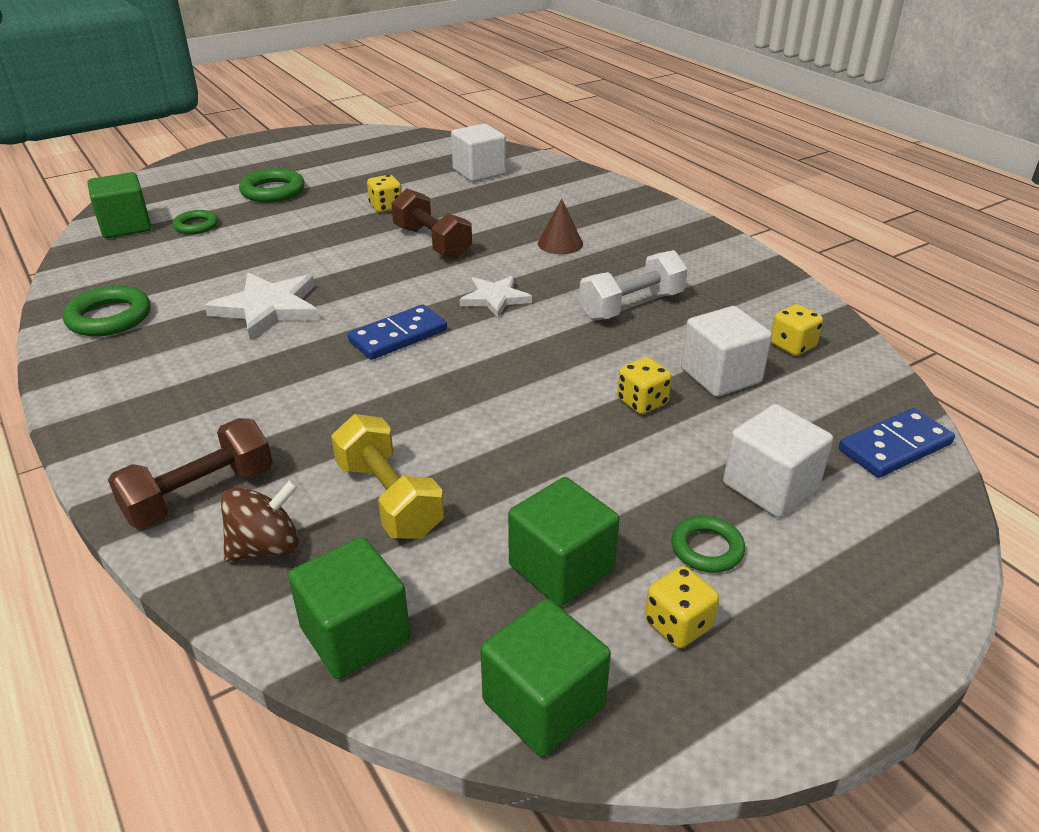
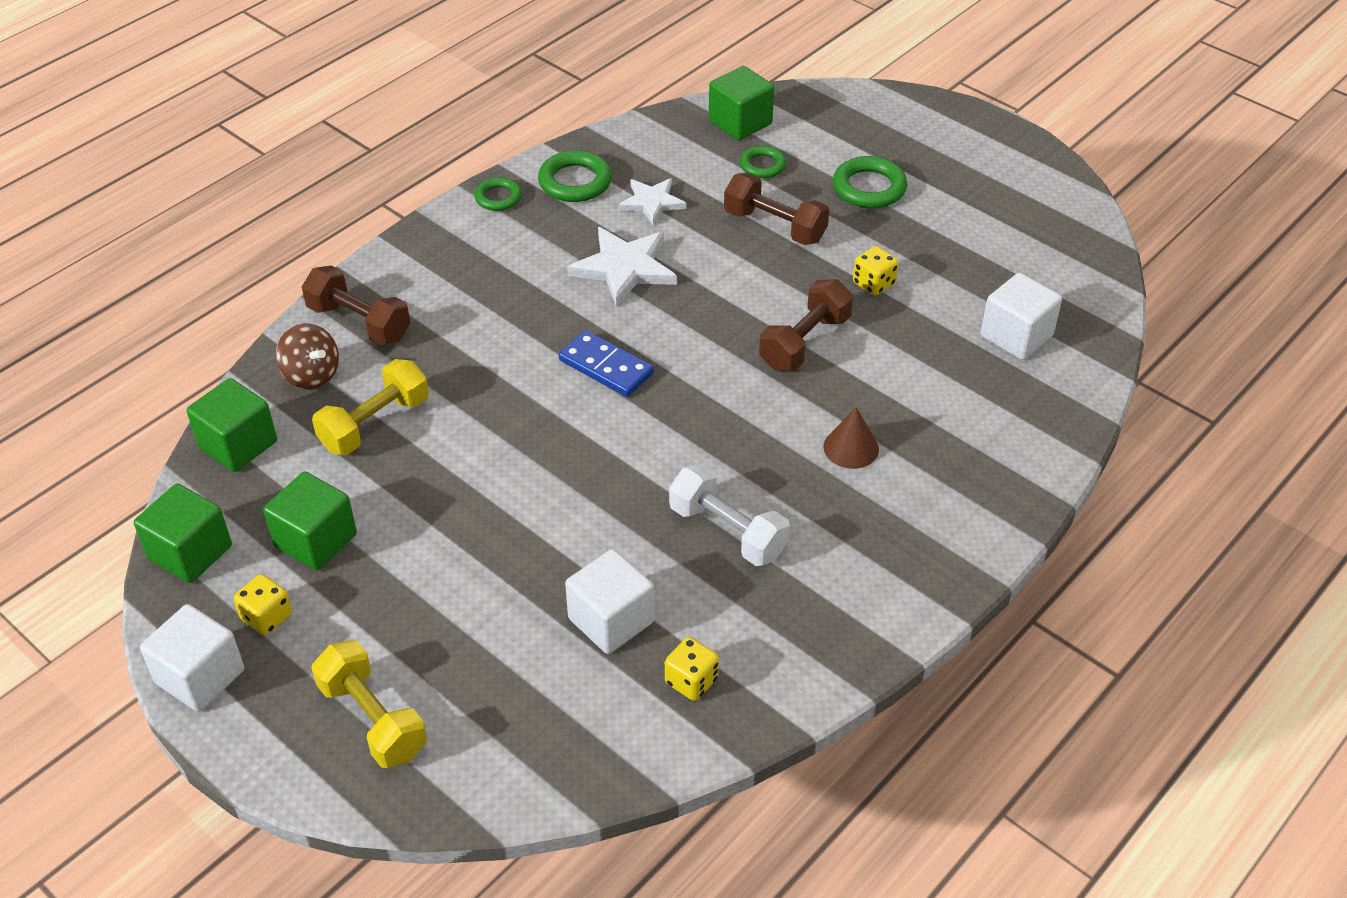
camera: 75 degrees right, 10 degrees up
white star [460,276,532,318] -> white star moved to [618,178,686,225]
yellow dice [617,357,672,414] -> none
green ring [671,516,745,573] -> green ring moved to [474,177,522,211]
white cube [723,404,833,517] -> white cube moved to [140,604,244,712]
blue domino [839,408,955,478] -> none
none -> yellow dumbbell [311,640,427,768]
none -> brown dumbbell [724,173,829,245]

